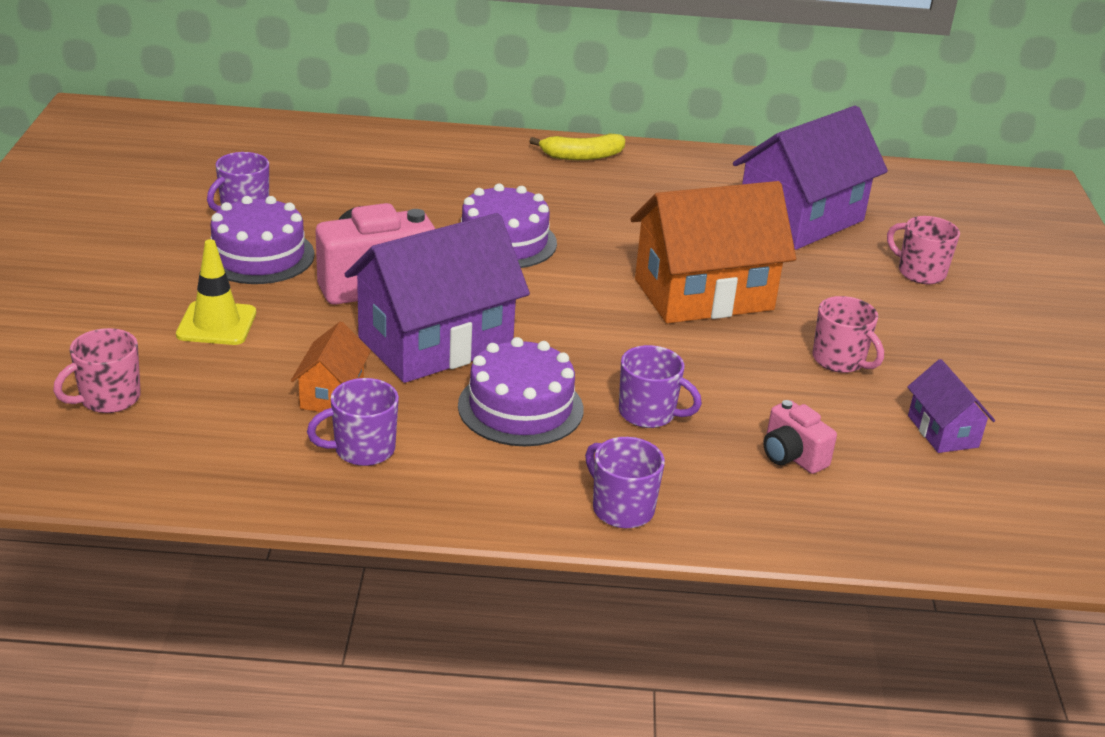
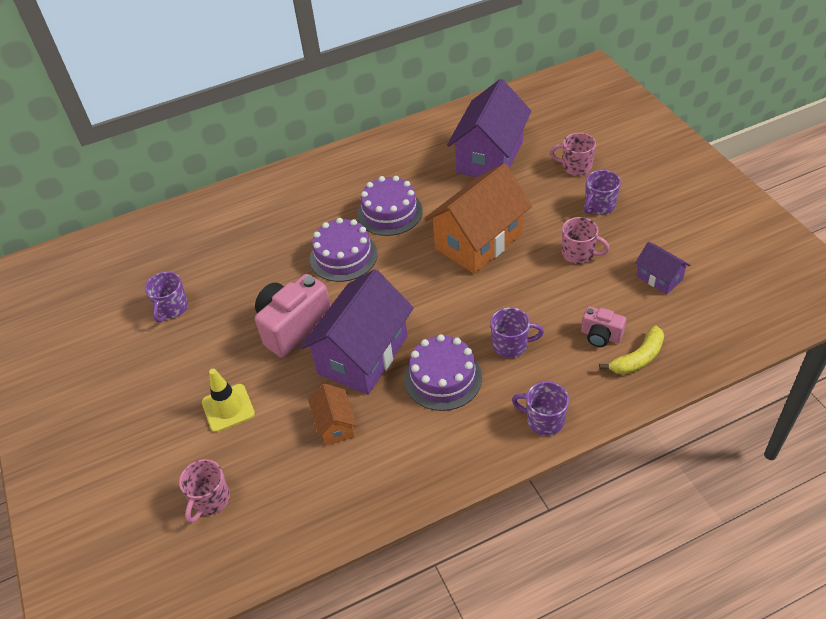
camera: 20 degrees left, 15 degrees up
purple cake [210,196,314,284] -> purple cake moved to [357,176,423,236]
purple mug [307,378,399,466] -> purple mug moved to [584,170,621,215]
yellow banana [529,134,625,160] -> yellow banana moved to [599,325,664,375]

